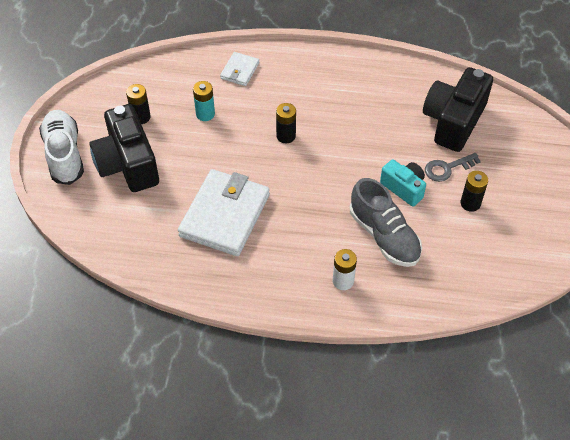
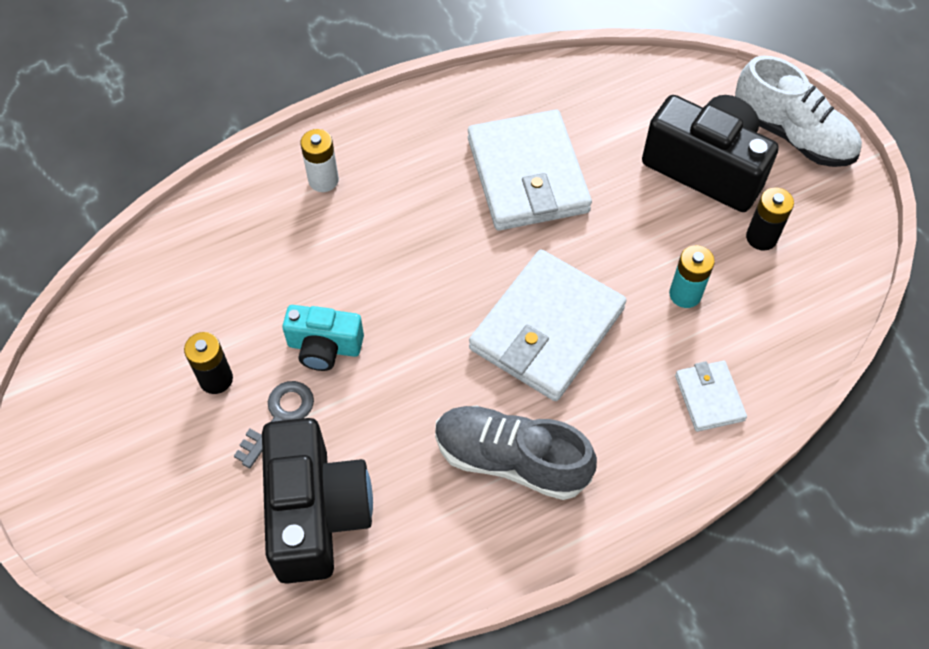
camera: 145 degrees right, 5 degrees up
black battery [276,103,296,143] -> white wallet [469,249,627,401]
grey shoe [350,178,422,267] -> grey shoe moved to [435,406,597,500]

